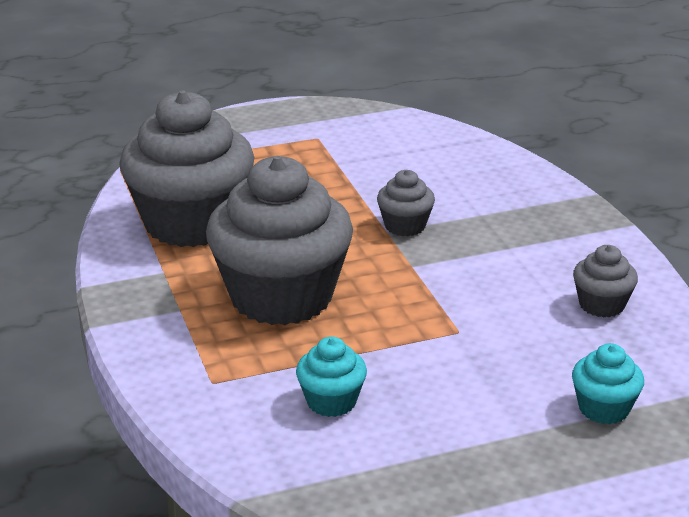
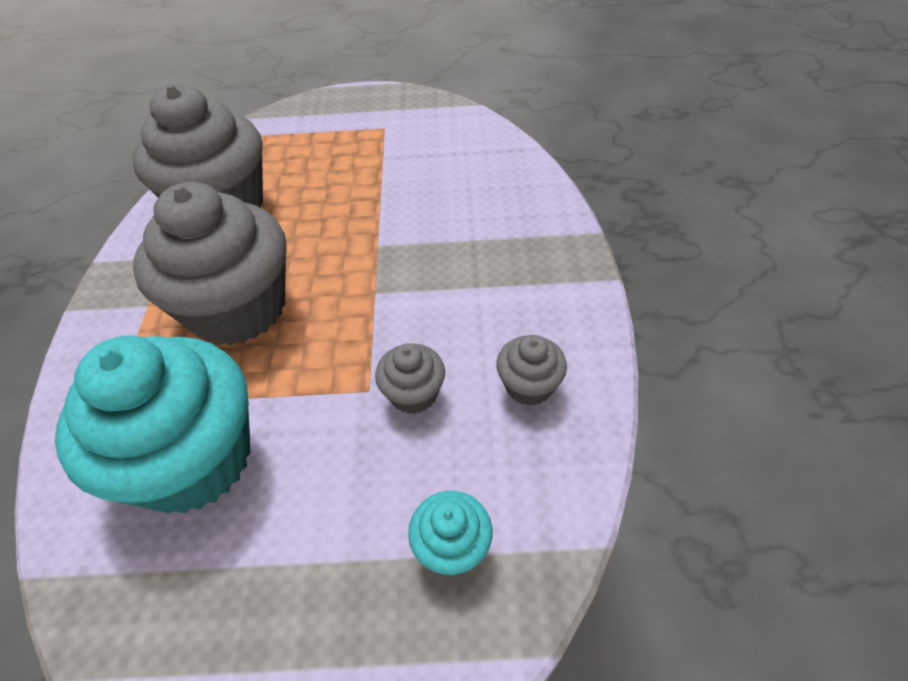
camera: 20 degrees right, 20 degrees up
turquoise cupcake [296,337,367,417] -> turquoise cupcake [55,335,251,514], size x2.28
grey cupcake [377,170,435,236] -> grey cupcake moved to [375,343,445,414]

